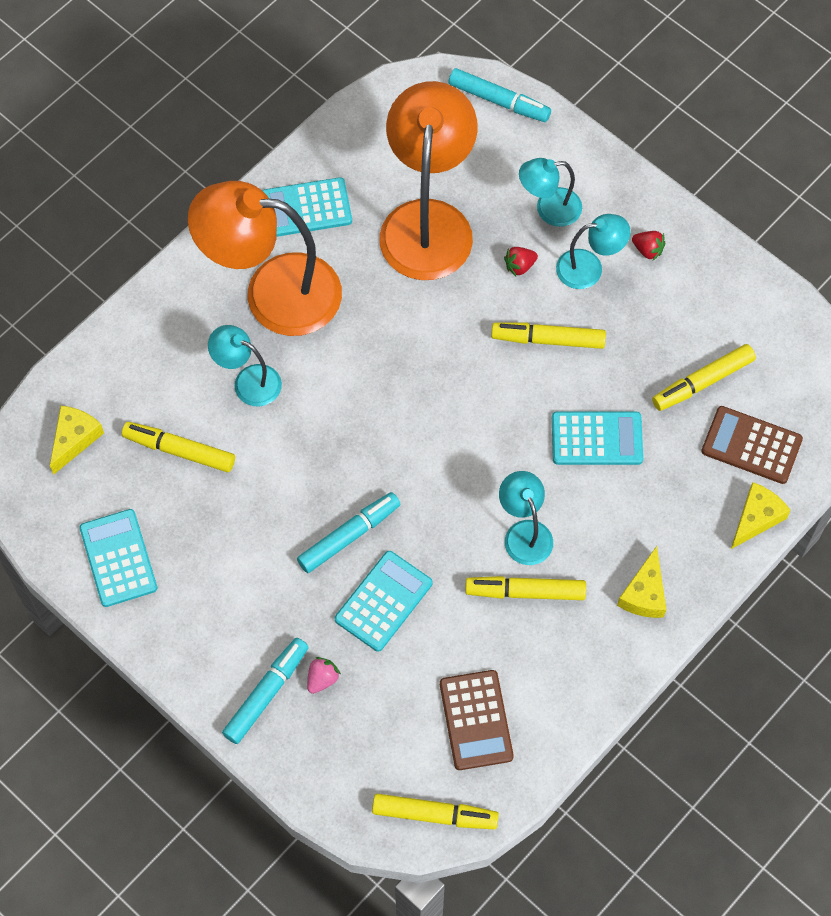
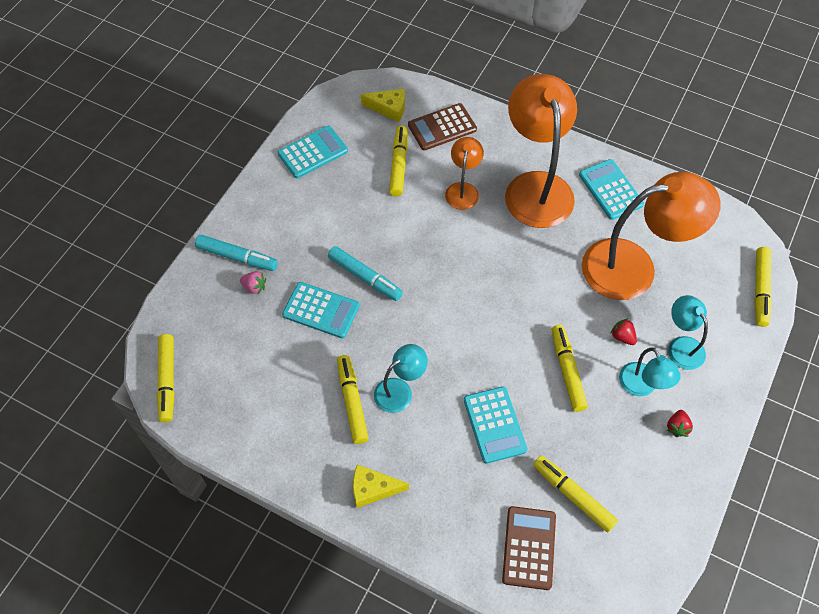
camera: 75 degrees right, 5 degrees down
turquoise lamp [208,325,282,406] -> orange lamp [445,137,484,210]
brown calculator [440,670,514,770] -> brown calculator moved to [408,103,477,151]
turquoise marker [448,68,551,122] -> yellow marker [754,247,772,327]
yellow cheese [731,482,791,549] -> none

